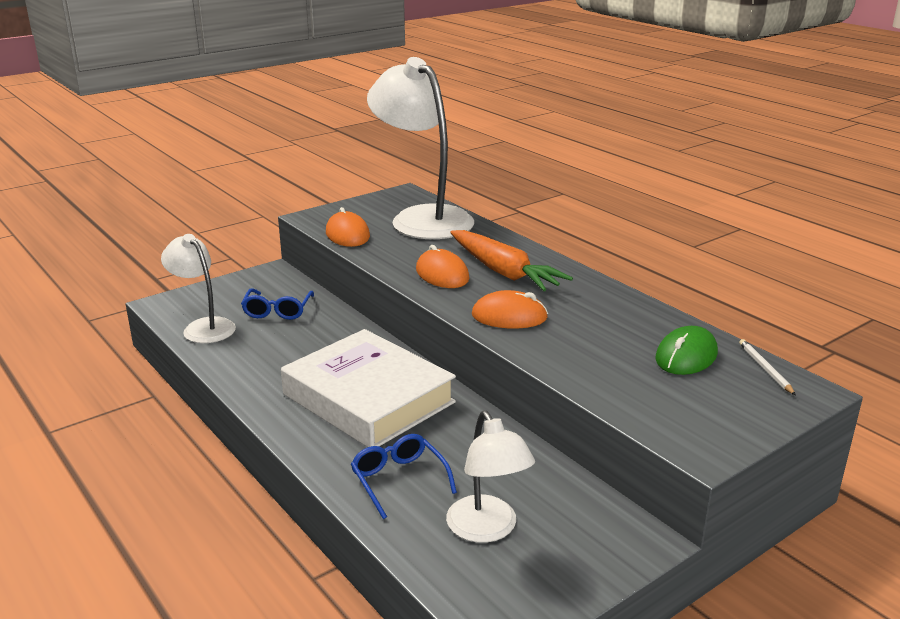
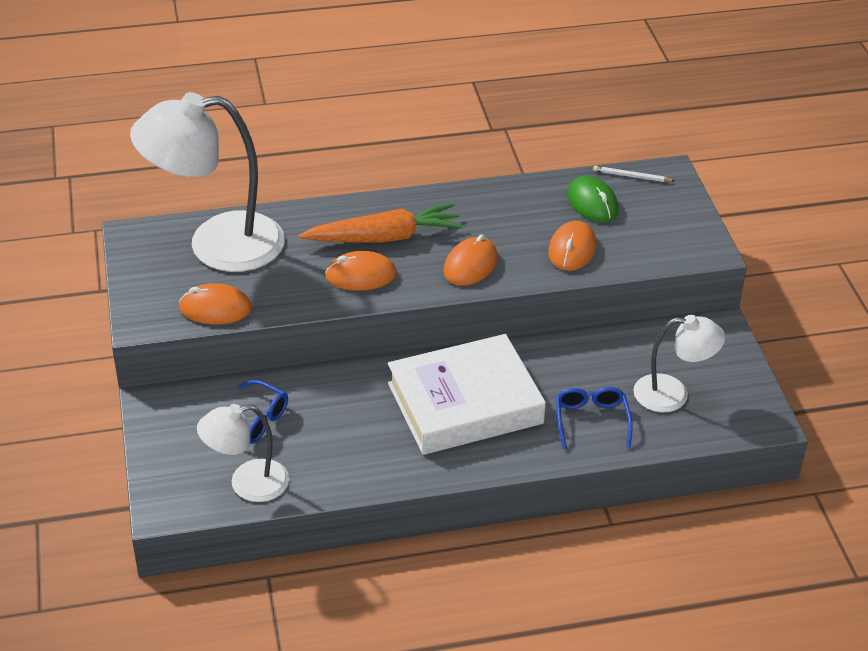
camera: 65 degrees left, 15 degrees up
blue glasses [351,434,457,519] -> blue glasses turned 90 degrees clockwise [556,387,633,450]
none -> orange mouse [548,221,597,271]

